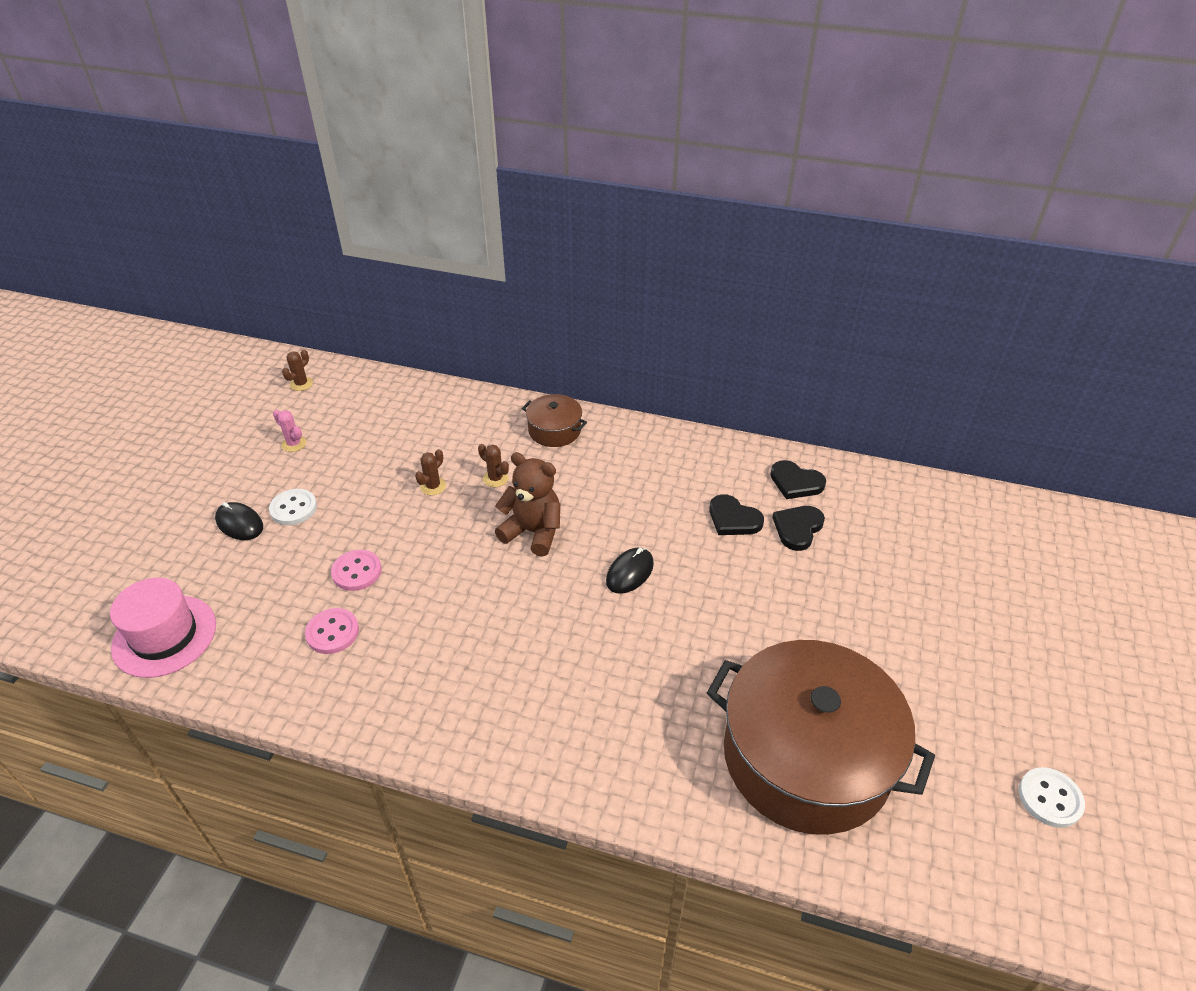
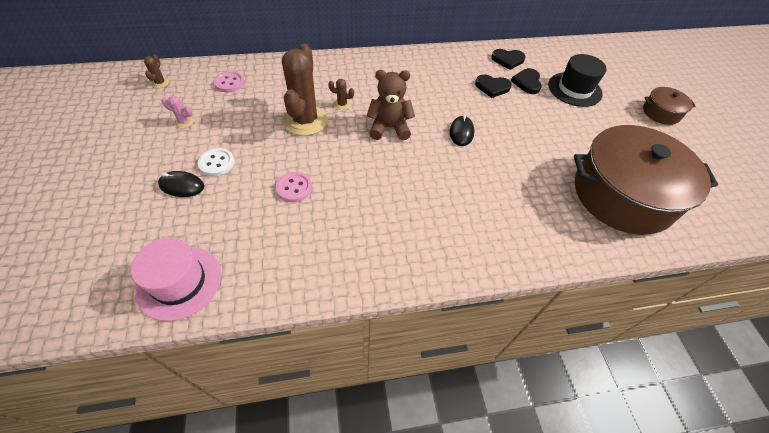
camera: 30 degrees left, 10 degrees up
pink button [305,608,359,654] -> pink button moved to [214,71,245,93]
brown cactus [415,449,446,495] -> brown cactus [282,43,328,136], size x2.50
brown pot [522,394,587,447] -> brown pot moved to [643,87,696,125]
white button [1019,767,1085,828] -> none
none -> black hat [548,54,607,107]

